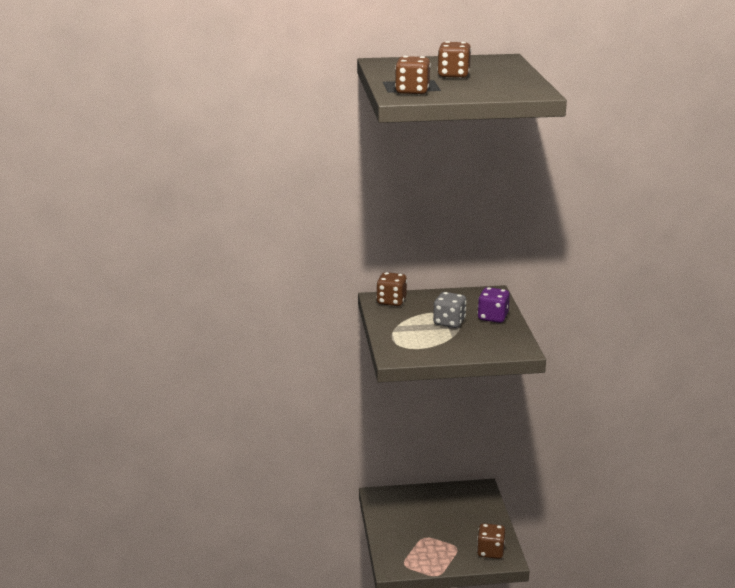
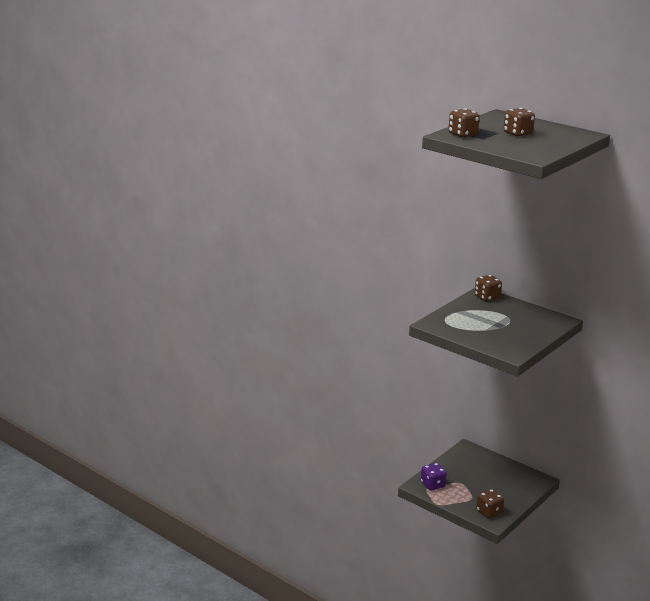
camera: 45 degrees right, 0 degrees up
grey dice [433,292,467,328] -> none
purple dice [477,287,510,323] -> purple dice moved to [421,463,447,490]

